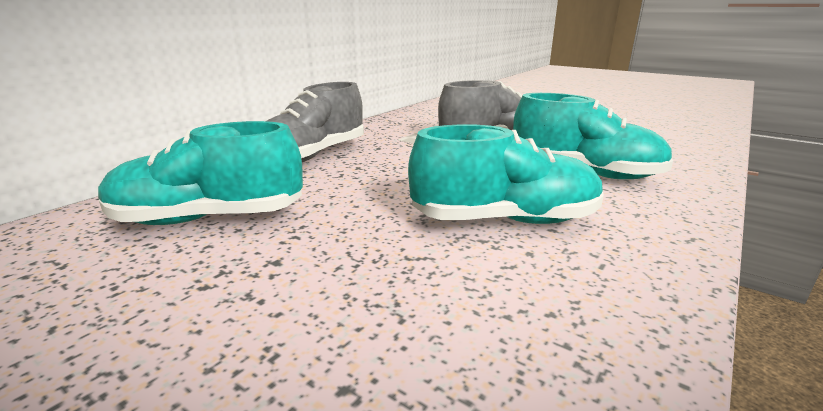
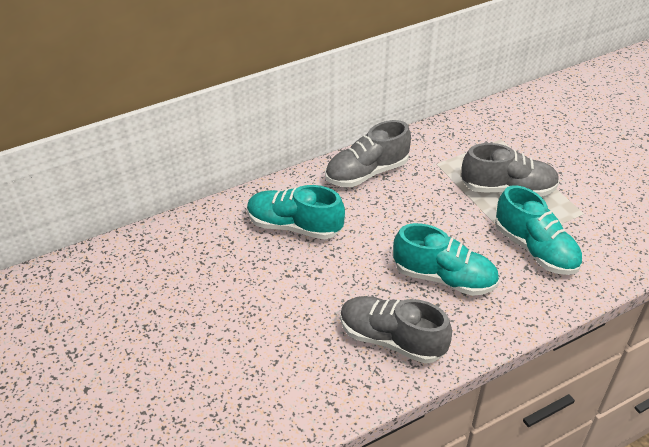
camera: 25 degrees right, 20 degrees up
none -> grey shoe [340,296,452,364]

